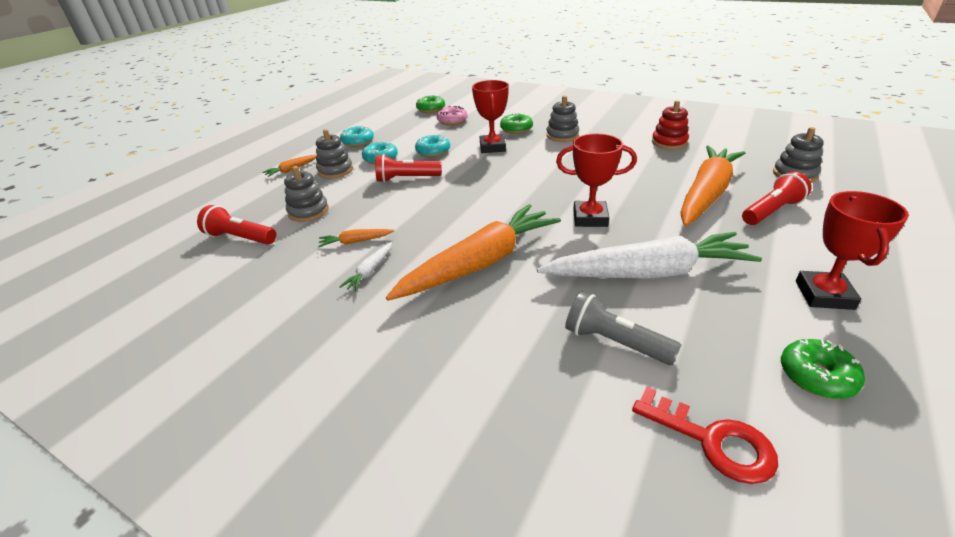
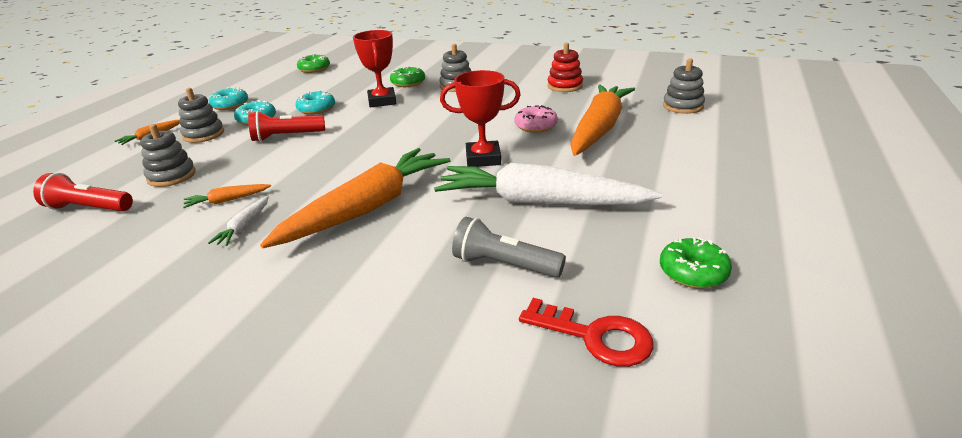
camera: 10 degrees left, 5 degrees down
pink donut [437,106,468,125] -> pink donut moved to [514,105,558,133]
white carrot [537,232,762,279] -> white carrot turned 150 degrees counterclockwise [434,163,662,206]
red flashlight [742,172,812,225] -> none
red trophy [796,191,909,310] -> none

